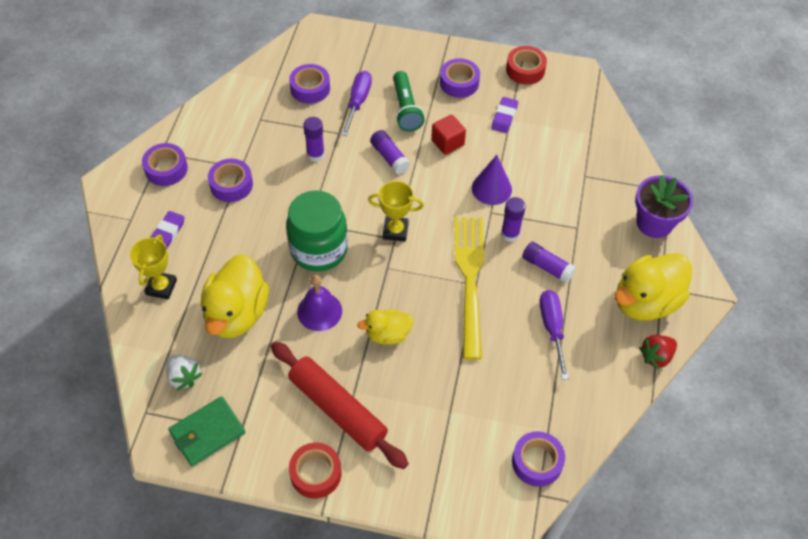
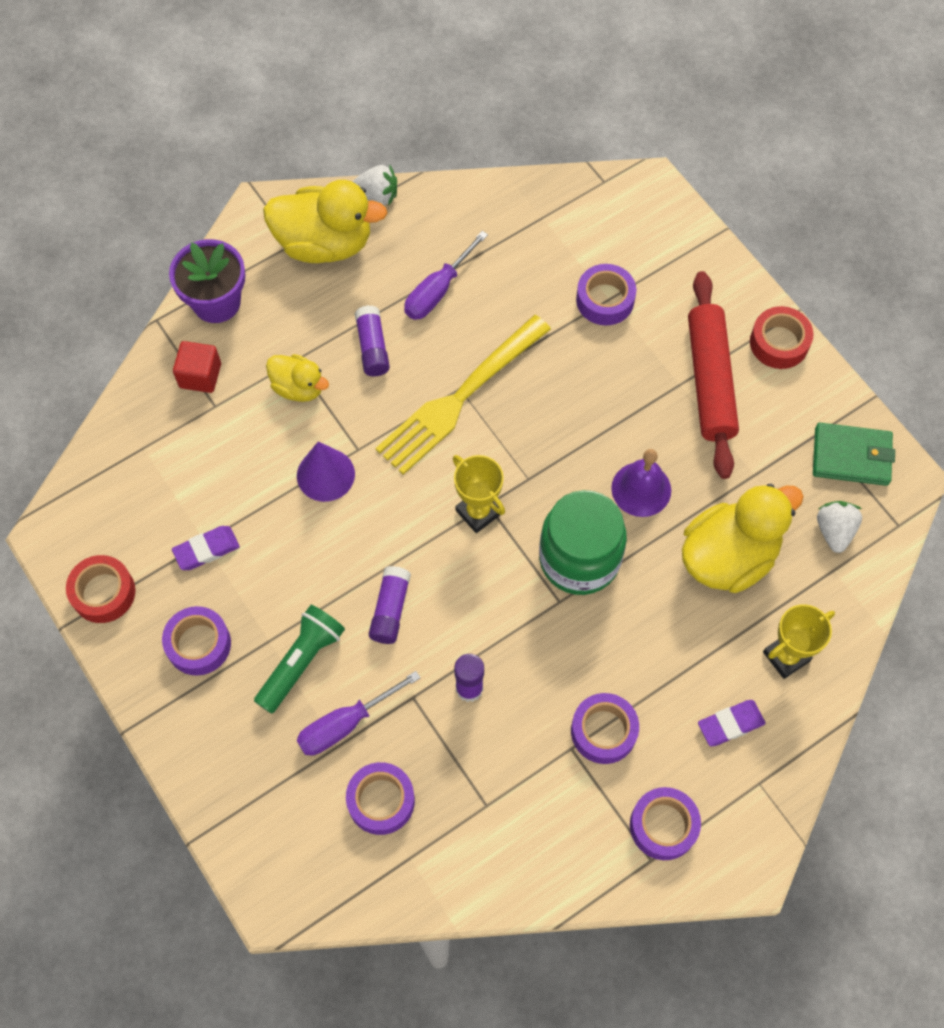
camera: 135 degrees left, 10 degrees up
yellow duck [357,309,413,344] -> yellow duck moved to [266,354,329,402]
red cube [431,115,466,155] -> red cube moved to [173,341,221,393]
purple glue stick [501,197,526,242] -> none
purple tape [512,431,565,487] -> purple tape moved to [576,264,636,326]
red strawberry [639,335,677,370] -> white strawberry [353,165,397,205]

